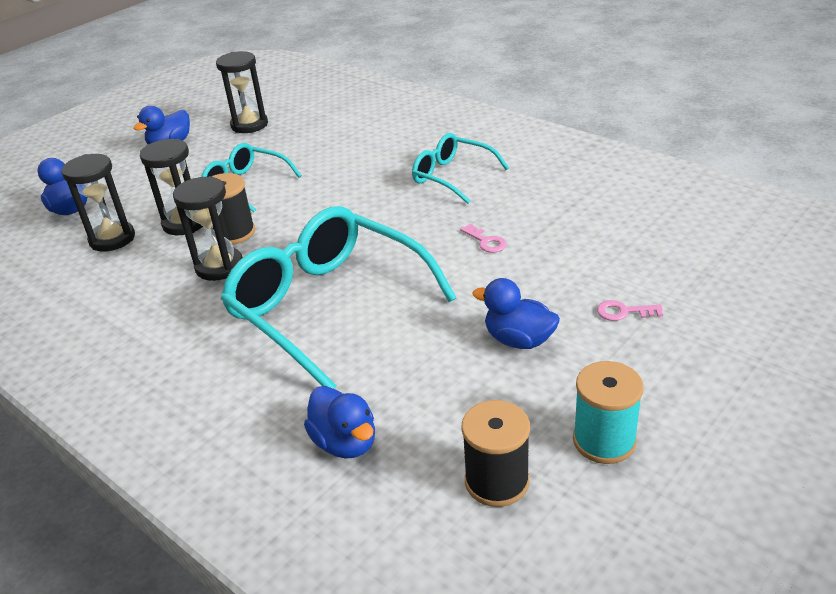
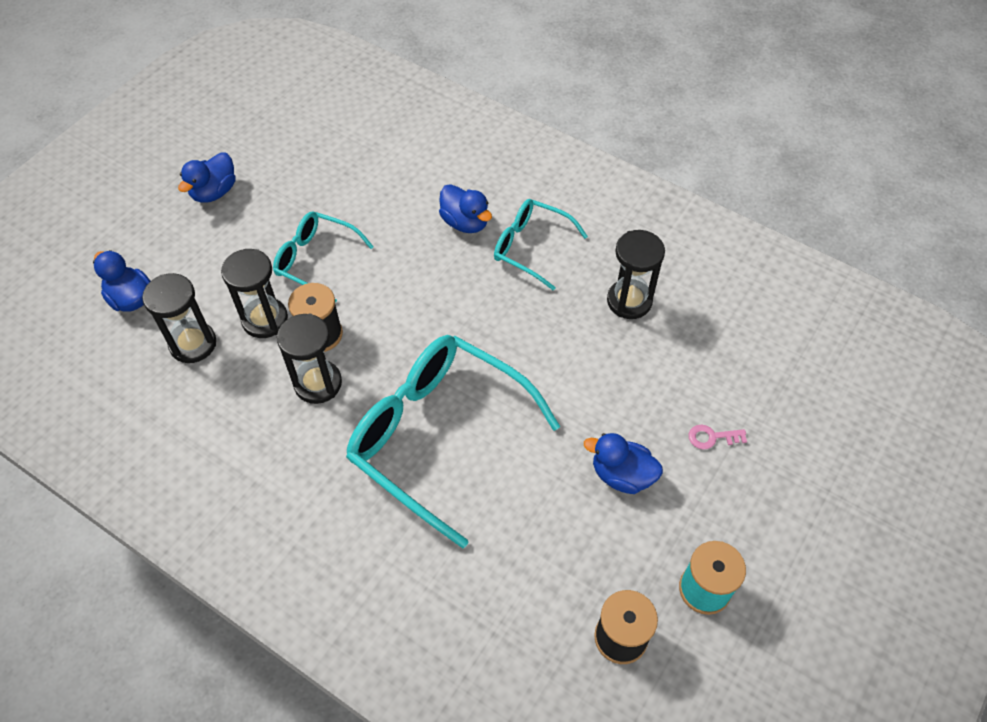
camera: 10 degrees left, 20 degrees up
black hourglass [216,51,268,133] -> black hourglass moved to [607,230,665,319]
blue duck [304,386,375,459] -> blue duck moved to [439,184,492,233]
pink key [460,224,507,253] -> none

